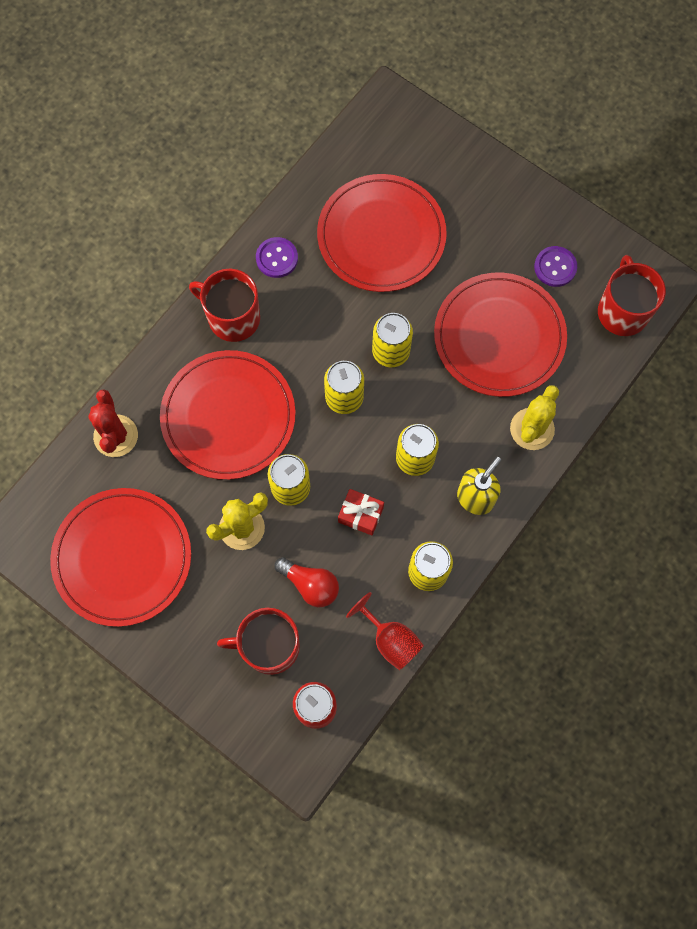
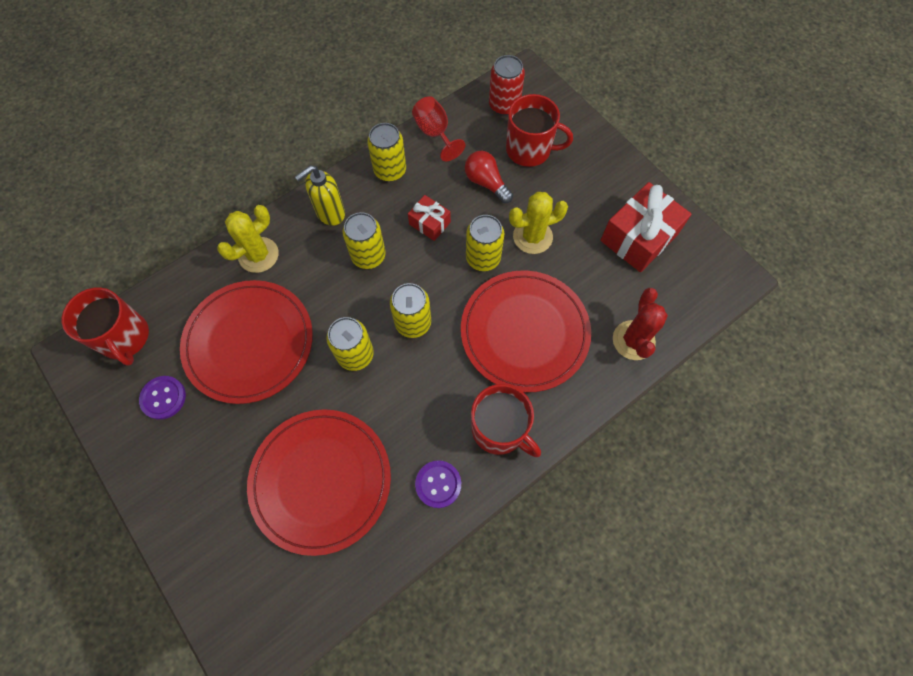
camera: 165 degrees left, 5 degrees down
red plate [50,488,191,627] -> red gift [600,182,692,272]
red mug [598,255,666,336] -> red mug turned 45 degrees counterclockwise [62,288,149,366]

